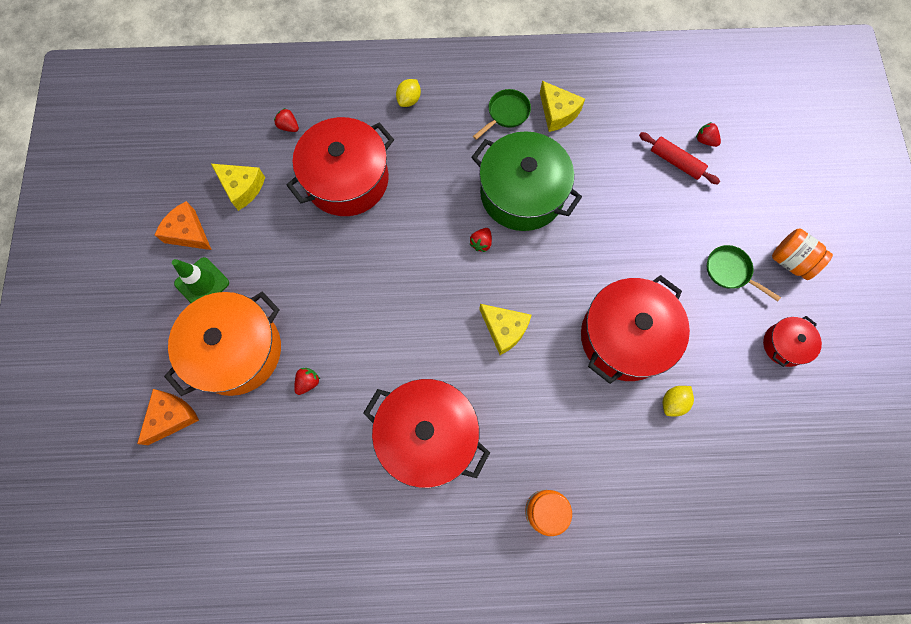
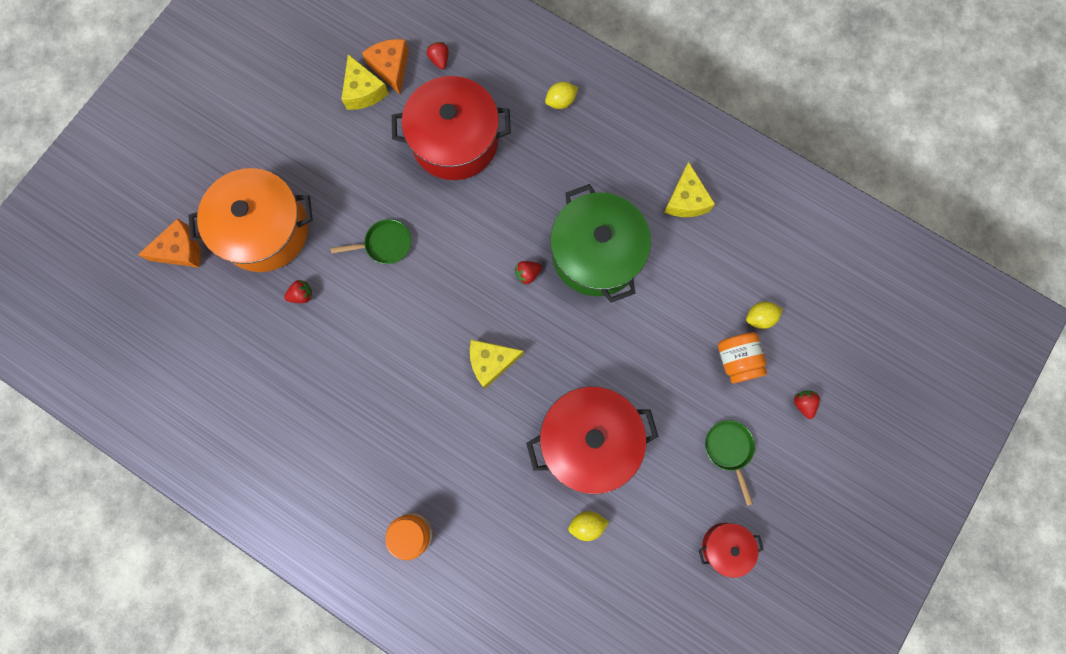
camera: 35 degrees right, 5 degrees up
orange cheese [155,201,212,250] -> orange cheese moved to [362,39,409,94]
green traffic cone [172,257,229,303] -> none
red pot [363,379,490,488] -> none
green pan [473,89,531,140] -> green pan moved to [331,219,411,264]
yellow cheese [479,304,531,355] -> yellow cheese turned 90 degrees clockwise [470,339,524,389]
red rolling pin [639,132,720,184] -> yellow lemon [746,301,783,329]
red strawberry [696,122,721,147] -> red strawberry moved to [794,390,820,419]
orange jar [772,229,833,280] -> orange jar moved to [718,332,767,384]

